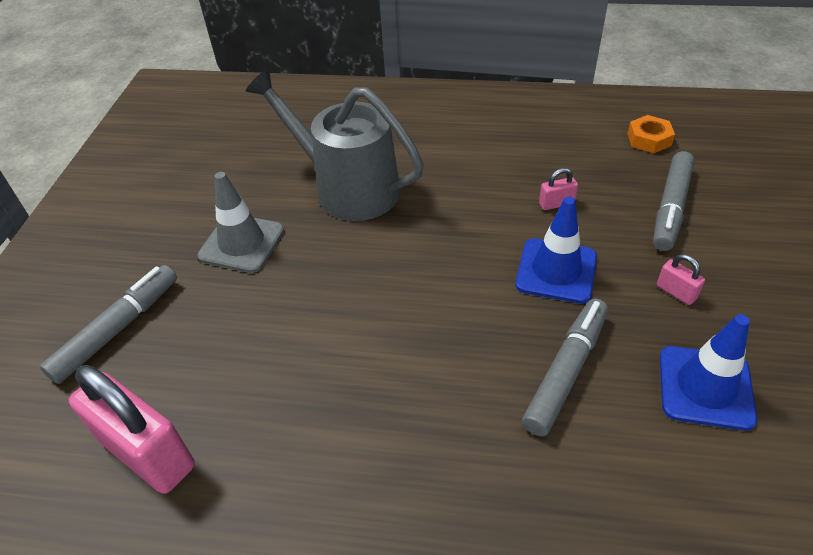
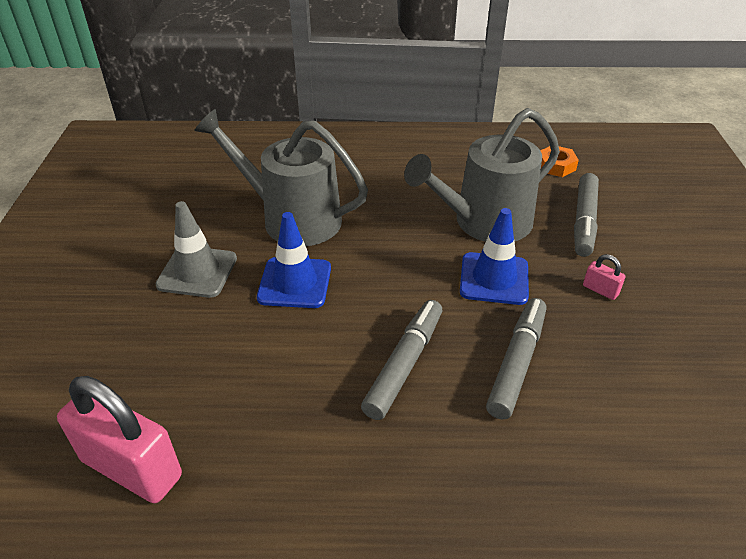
camera: 10 degrees left, 5 degrees down
grey marker [40,265,177,384] -> grey marker moved to [361,300,442,420]
pink padlock [539,168,578,210] -> grey watering can [404,108,560,242]
blue traffic cone [660,314,757,431] -> blue traffic cone moved to [257,212,331,308]

